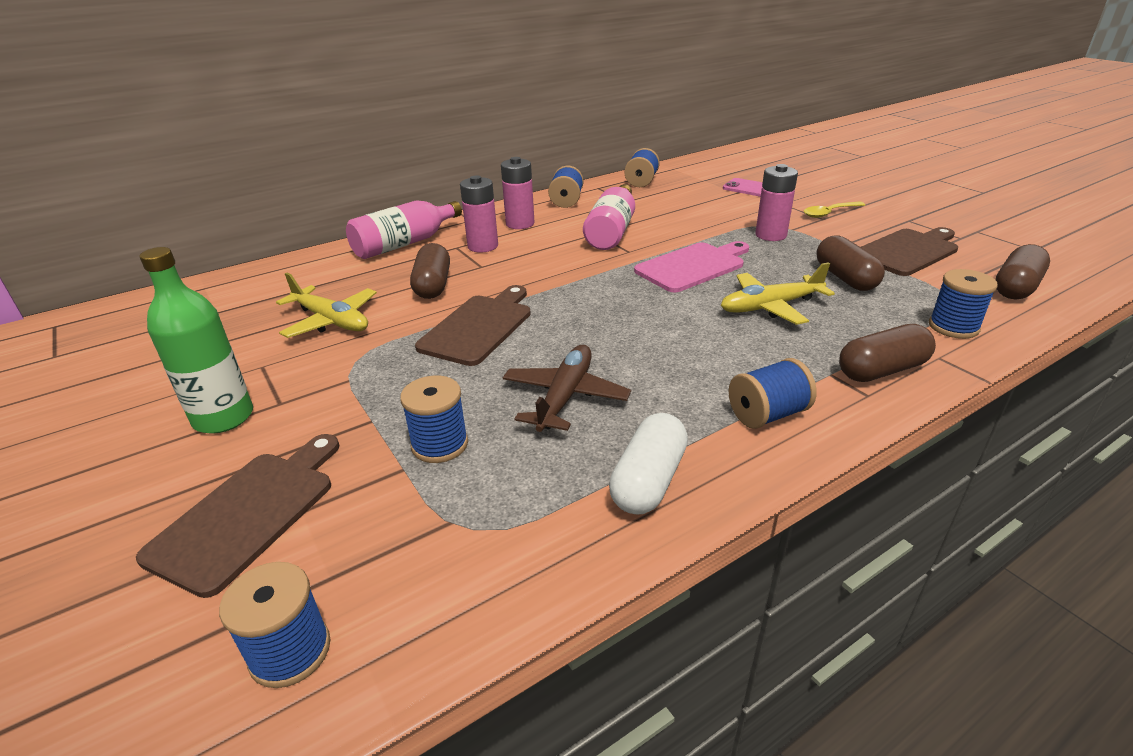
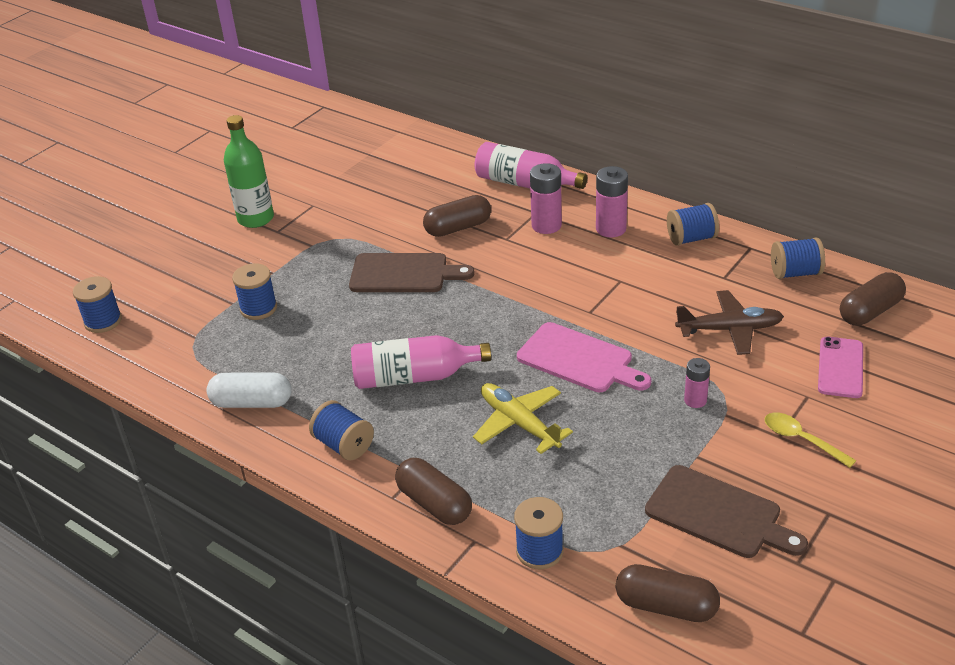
camera: 70 degrees right, 5 degrees up
brown cutting board [136,434,339,598] -> none
yellow plane [276,273,377,338] -> none
brown plane [503,345,631,432] -> brown plane moved to [675,290,784,355]
pink bottle [583,184,635,250] -> pink bottle moved to [351,335,491,389]
pink battery [755,164,798,241] -> pink battery [684,358,710,408], size x0.62
brown capsule [816,235,885,291] -> brown capsule moved to [840,272,906,326]

